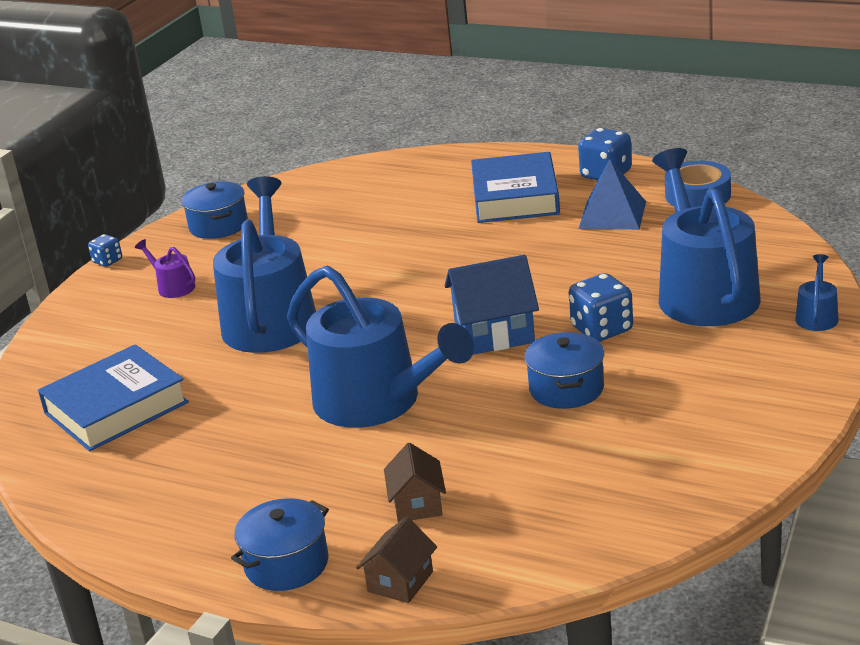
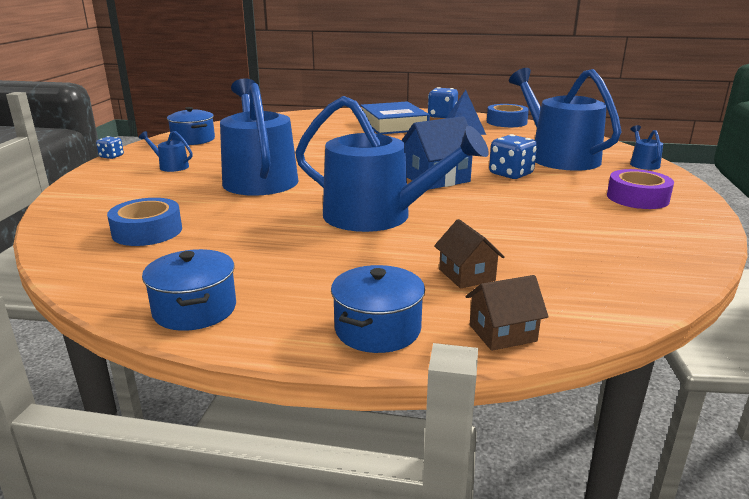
camera: 20 degrees left, 5 degrees down
blue book [38,344,189,451] -> blue tape [107,198,182,246]
purple watering can [135,239,195,298] -> blue watering can [139,131,193,172]
brown house [356,517,437,603] -> brown house turned 60 degrees clockwise [466,275,549,351]
blue pot [524,332,604,409] -> blue pot moved to [142,249,236,331]
none -> purple tape [607,169,674,209]

